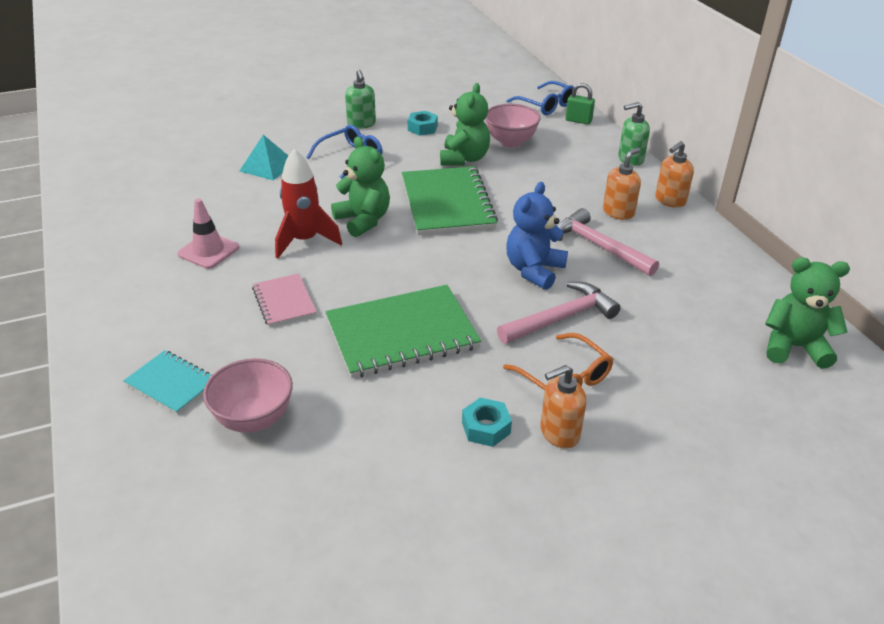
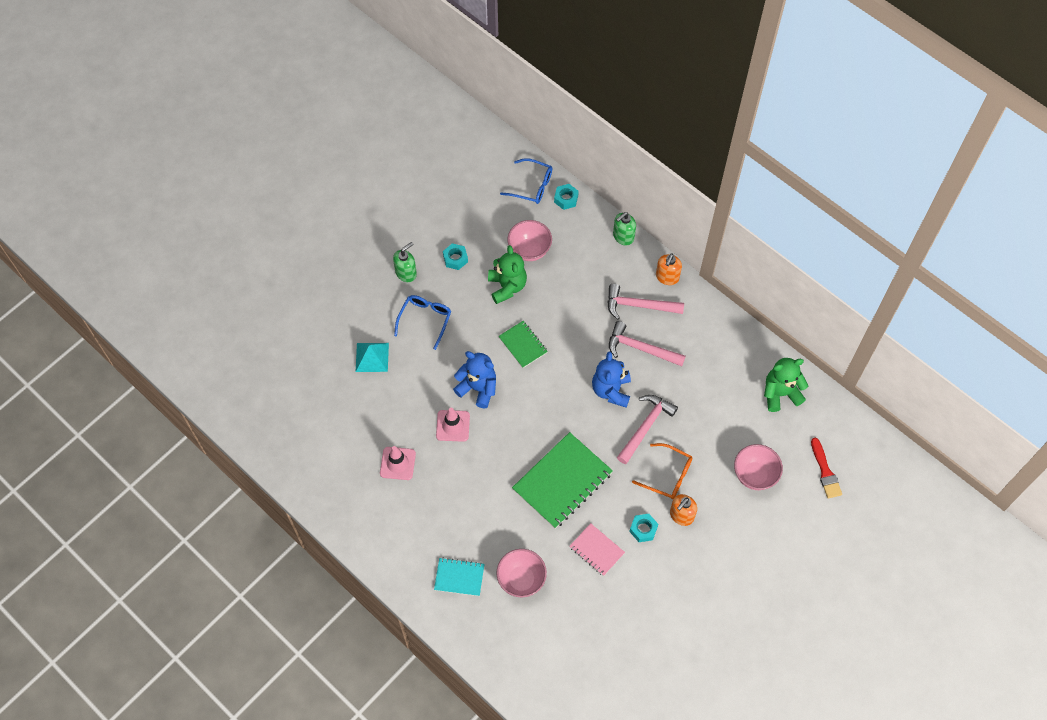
camera: 25 degrees left, 25 degrees up
pink notebook [252,273,317,327] -> pink notebook moved to [569,523,625,576]
red rocket [275,149,342,259] -> pink traffic cone [436,408,470,442]
green teddy bear [331,136,390,237] -> blue teddy bear [453,351,496,408]
green soap dispenser [345,70,376,129] -> green soap dispenser turned 90 degrees counterclockwise [393,242,417,282]
green notebook [402,166,498,235] -> green notebook [499,321,548,368], size x0.53
green padlock [566,83,595,125] -> turquoise nut [554,184,579,210]
orange soap dispenser [603,148,641,220] -> pink hammer [607,284,684,319]
none -> pink bowl [734,444,783,490]
none -> red brush [811,438,842,499]

